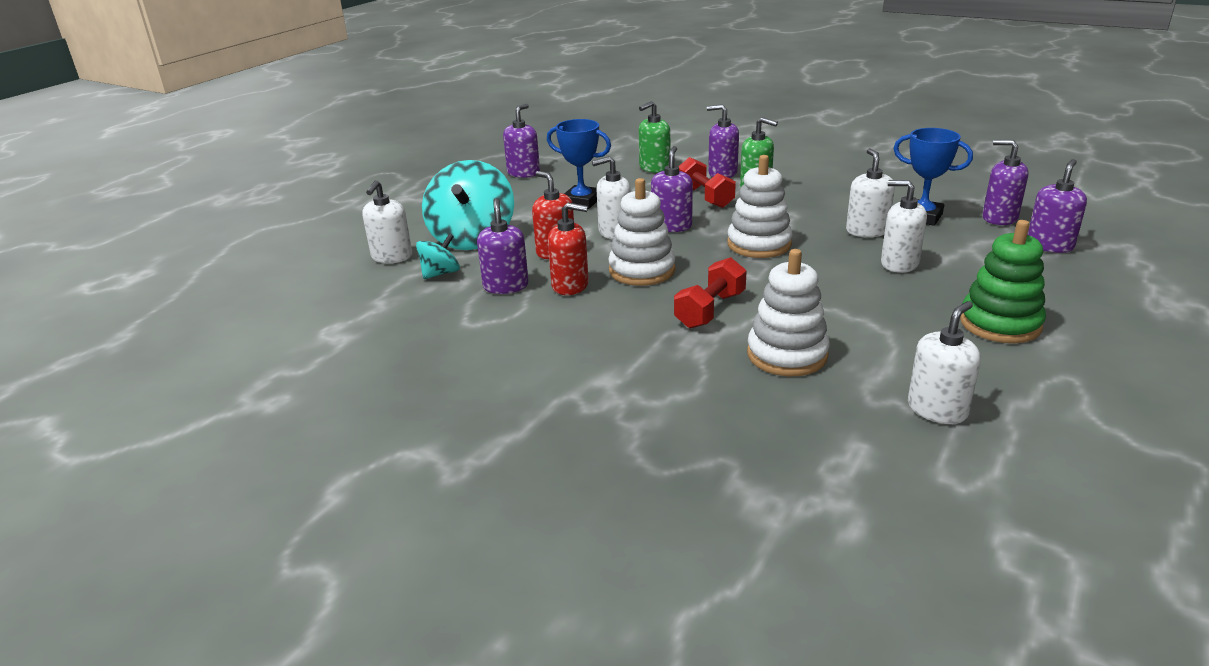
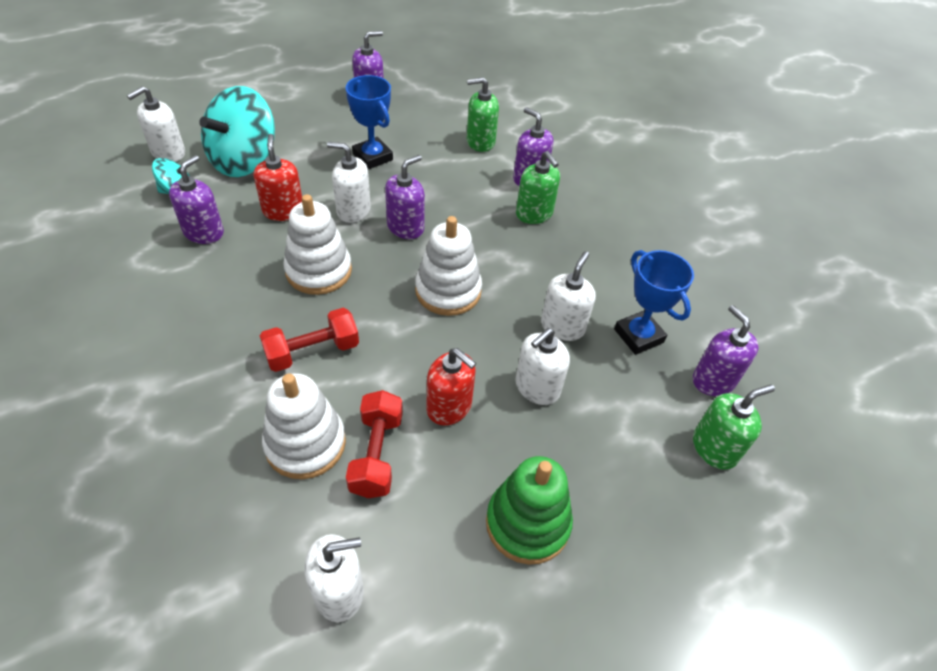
camera: 25 degrees right, 20 degrees up
red soap dispenser [548,203,589,295] -> red soap dispenser moved to [426,348,476,426]
red dumbbell [679,157,736,208] -> red dumbbell moved to [346,390,403,498]
white soap dispenser [881,180,927,273] -> white soap dispenser turned 105 degrees counterclockwise [516,328,570,405]
purple soap dispenser [1027,159,1087,253] -> green soap dispenser [693,385,775,470]

